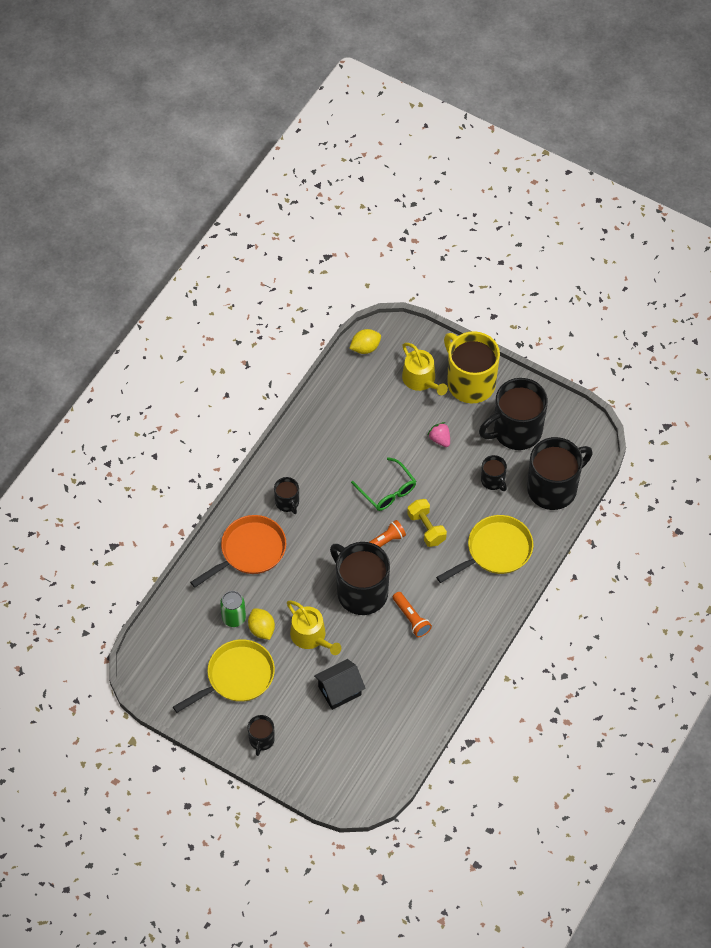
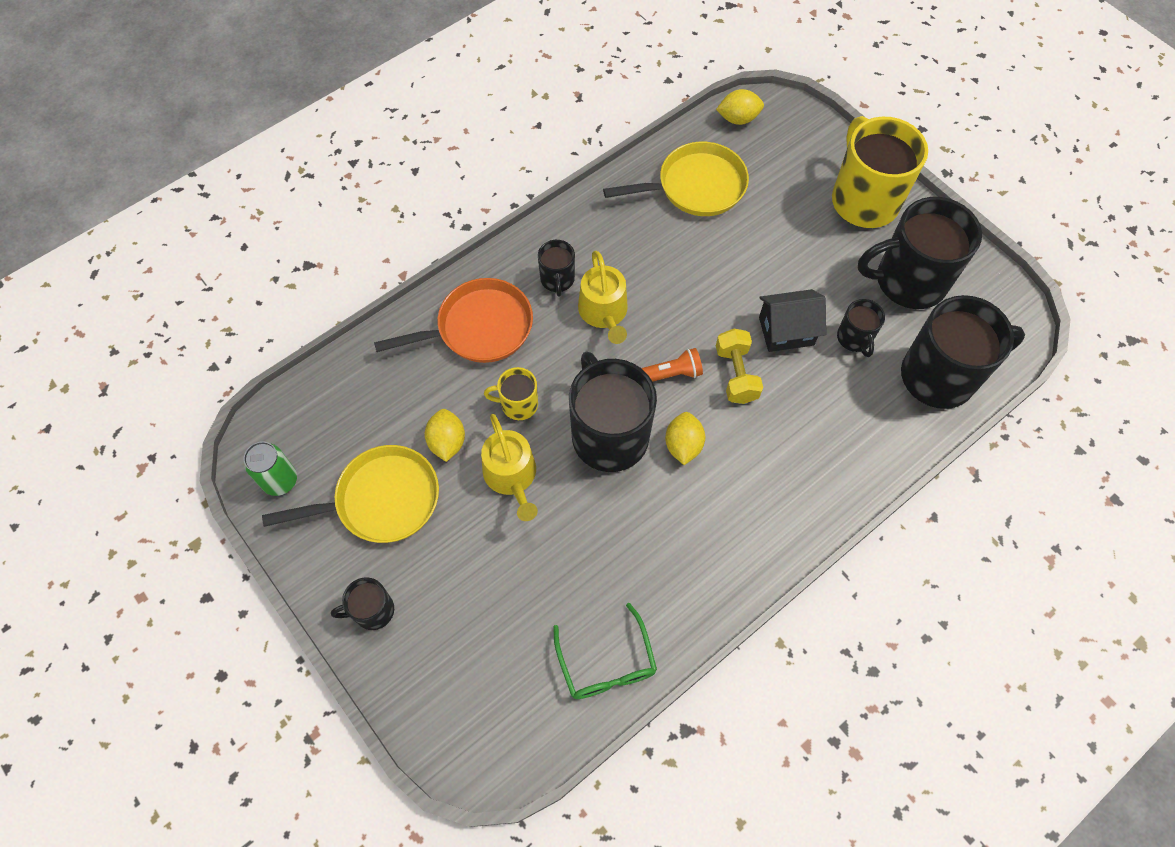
camera: 20 degrees right, 5 degrees up
green can [220,591,246,627] -> green can moved to [244,442,297,496]
black mug [247,715,275,756] -> black mug turned 45 degrees clockwise [331,577,394,630]
black house [314,659,366,710] -> black house moved to [759,289,826,352]
green glasses [351,457,416,511] -> green glasses moved to [553,603,657,699]
orange flashlight [393,592,432,637] -> none
yellow watering can [402,343,448,395] -> yellow watering can moved to [578,251,628,344]
pink strawberry [428,422,450,447] -> none
yellow pan [436,515,533,583] -> yellow pan moved to [603,142,749,216]
none -> yellow mug [484,367,538,420]
none -> yellow lemon [665,412,705,465]

